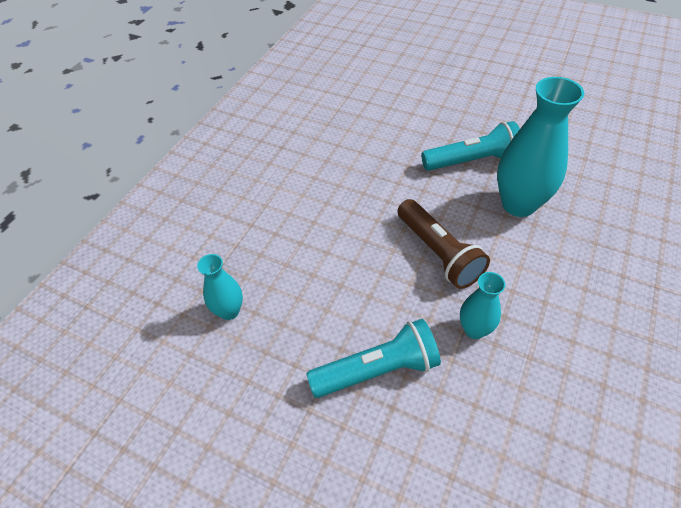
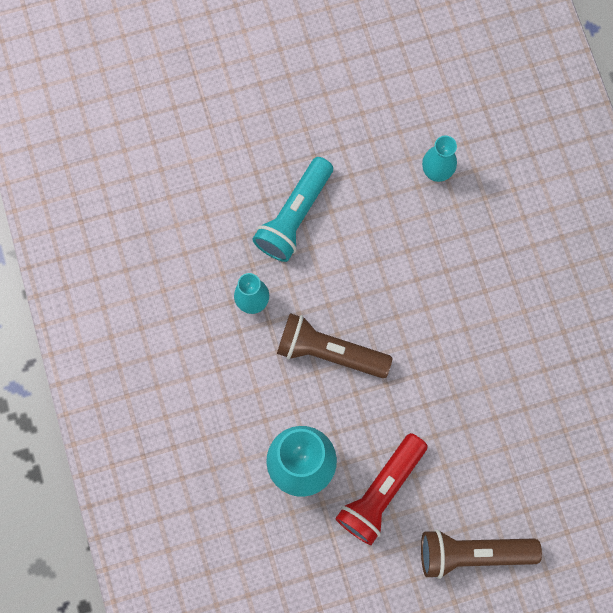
camera: 135 degrees right, 25 degrees up
turquoise flashlight [422,121,520,171] -> red flashlight [335,433,428,545]
none -> brown flashlight [421,529,542,579]

